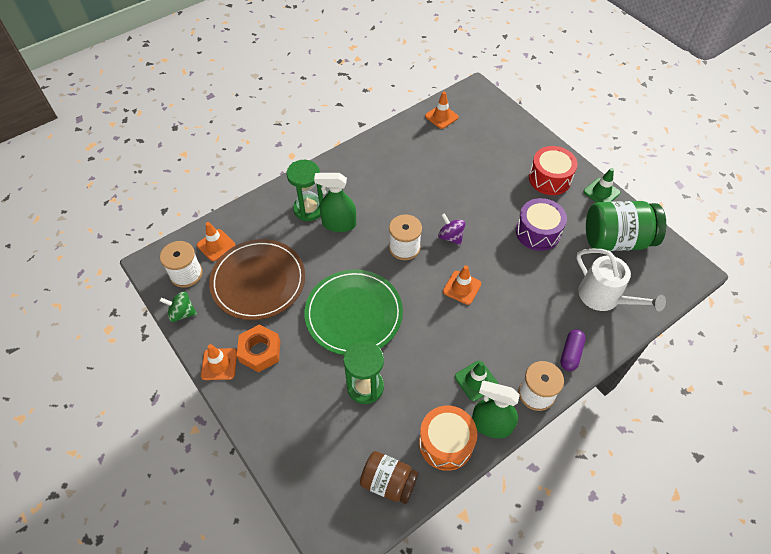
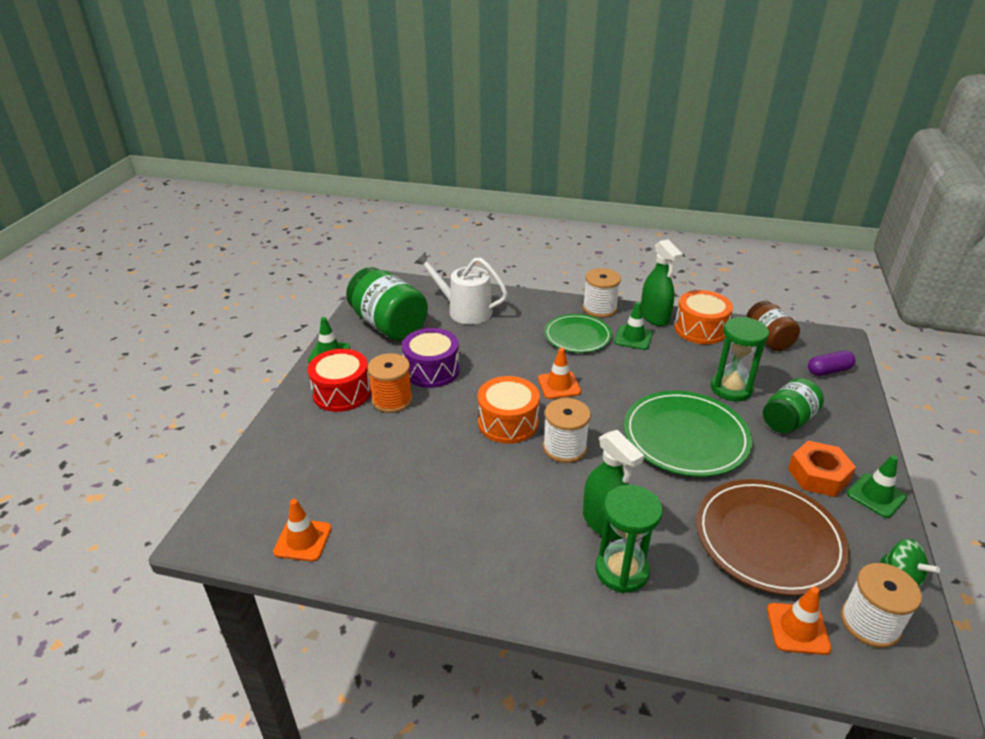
camera: 130 degrees left, 20 degrees down
orange traffic cone [201,344,237,380] -> green traffic cone [847,455,907,518]
purple spinning top [438,213,465,245] -> orange drum [478,376,540,444]
purple capsule [560,329,586,371] -> purple capsule moved to [808,351,855,376]
white watering can [576,249,666,311] -> white watering can turned 75 degrees counterclockwise [415,252,508,324]
none -> orange spool [367,353,412,413]
none -> green plate [544,314,612,353]
none -> green jar [763,378,824,433]

